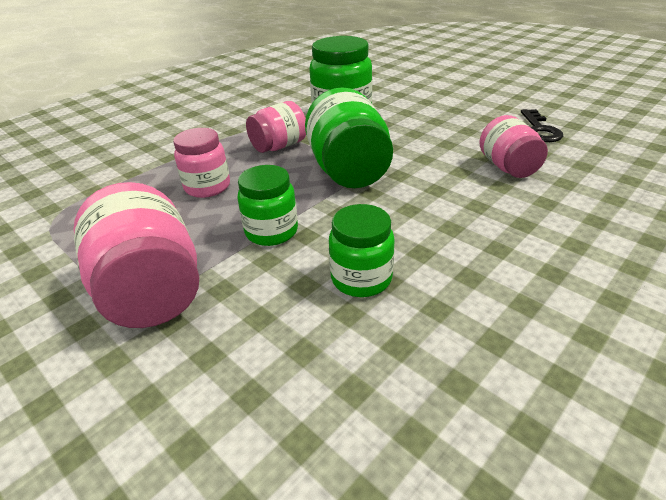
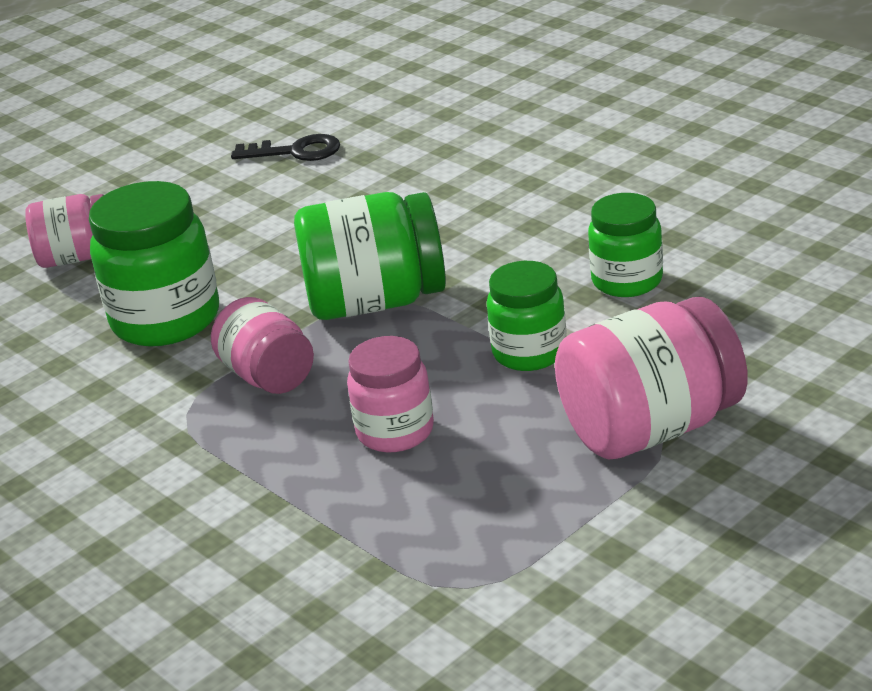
camera: 85 degrees left, 5 degrees down
pink jar [479,115,548,178] -> pink jar moved to [25,194,104,268]

